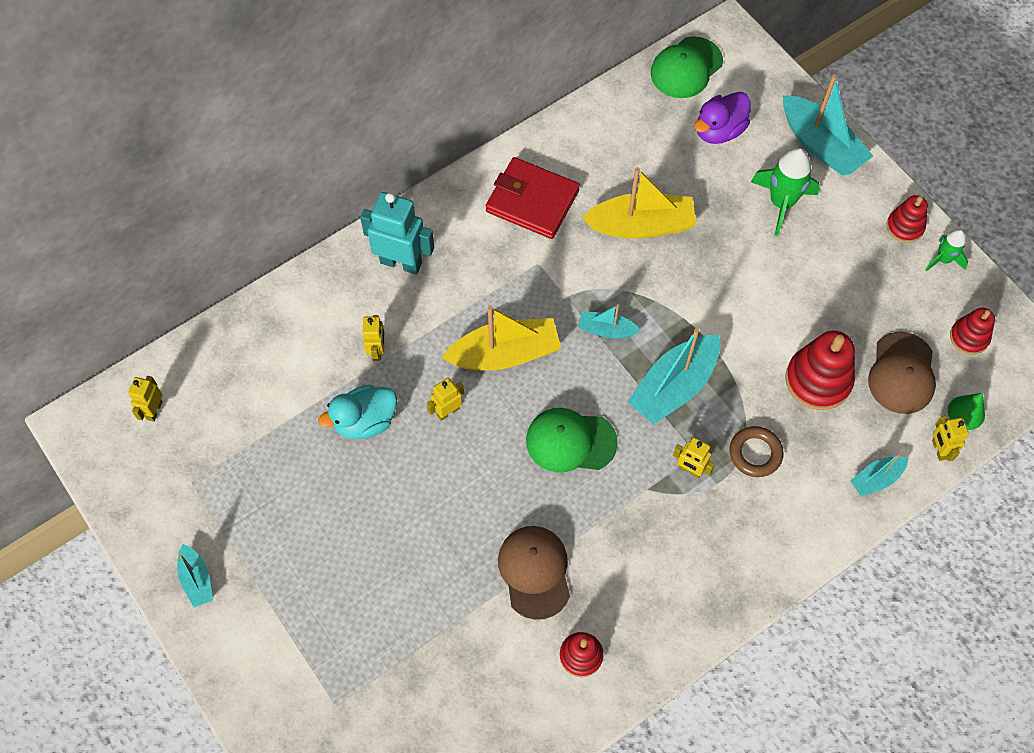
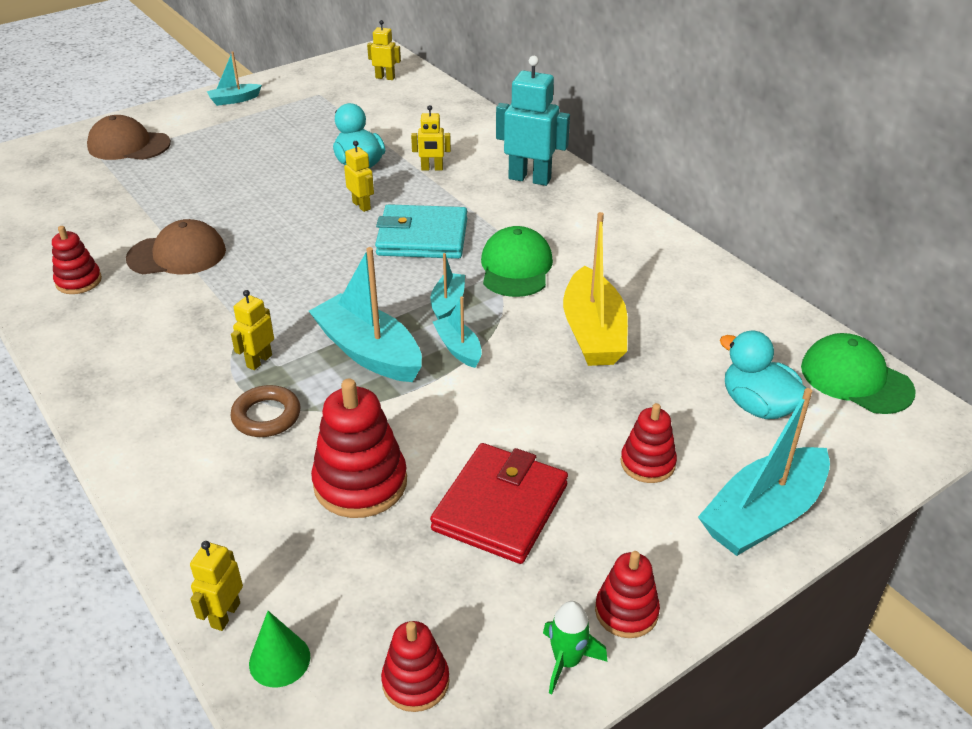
camera: 90 degrees right, 25 degrees down
turquoise robot [360,192,434,275] -> turquoise robot turned 90 degrees counterclockwise [496,56,570,186]
yellow boat [441,306,561,371] -> turquoise wallet [375,204,467,259]
red wallet [486,157,580,239] -> red wallet moved to [430,443,568,564]
green cap [526,408,618,473] -> green cap moved to [481,226,553,297]
purple duck [694,92,751,144] -> turquoise duck [720,331,806,419]
green rocket [751,148,820,236] -> red stacking toy [621,403,677,483]
turquoise boat [851,454,908,497] -> turquoise boat moved to [433,297,482,368]
brown cap [868,332,936,414] -> brown cap moved to [87,115,171,160]
yellow robot [932,416,969,461] -> yellow robot turned 60 degrees counterclockwise [190,541,243,631]

